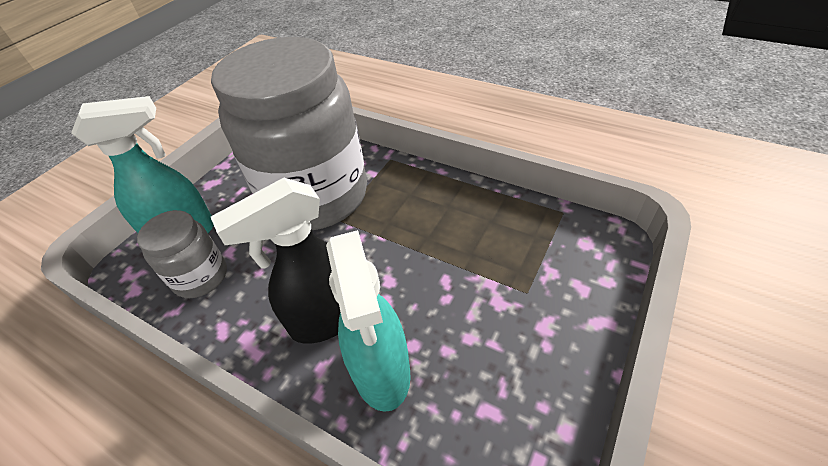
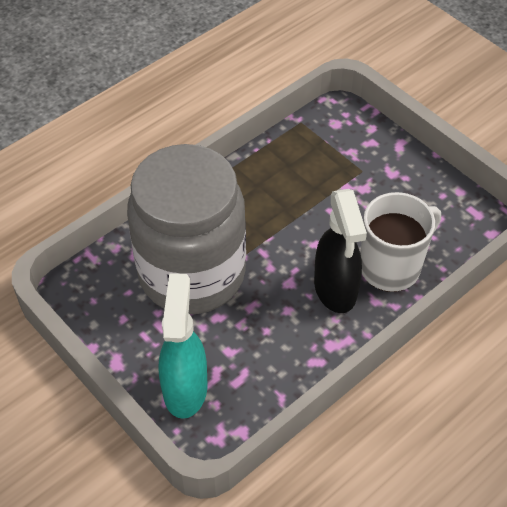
camera: 75 degrees left, 5 degrees up
grey jar [137,210,227,298] -> none
turquoise spray bottle [326,230,411,412] -> white mug [360,192,441,292]

